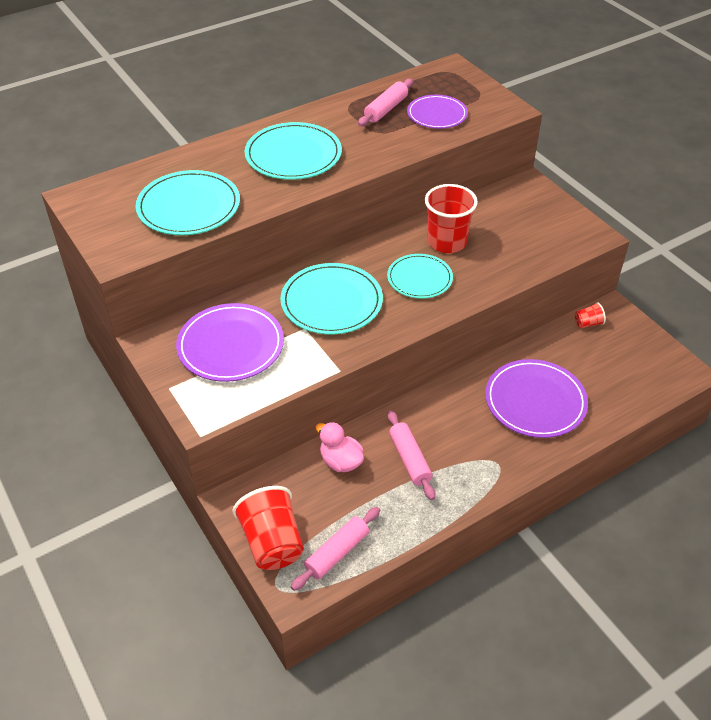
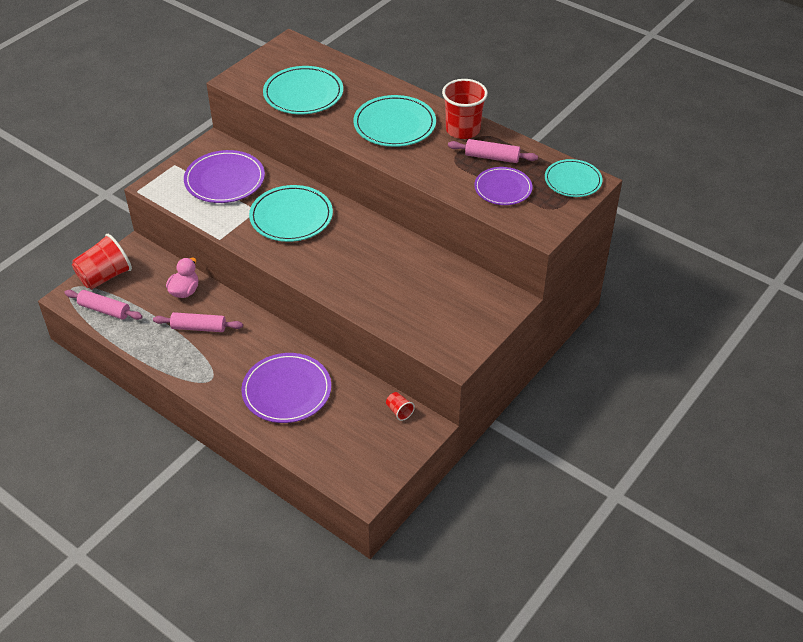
camera: 70 degrees right, 0 degrees up
turquoise plate [387,254,453,298] -> turquoise plate moved to [545,159,603,197]
pink rolling pin [387,410,435,500] -> pink rolling pin turned 45 degrees clockwise [153,312,243,332]
red cup [425,184,478,253] -> red cup moved to [442,79,488,139]

